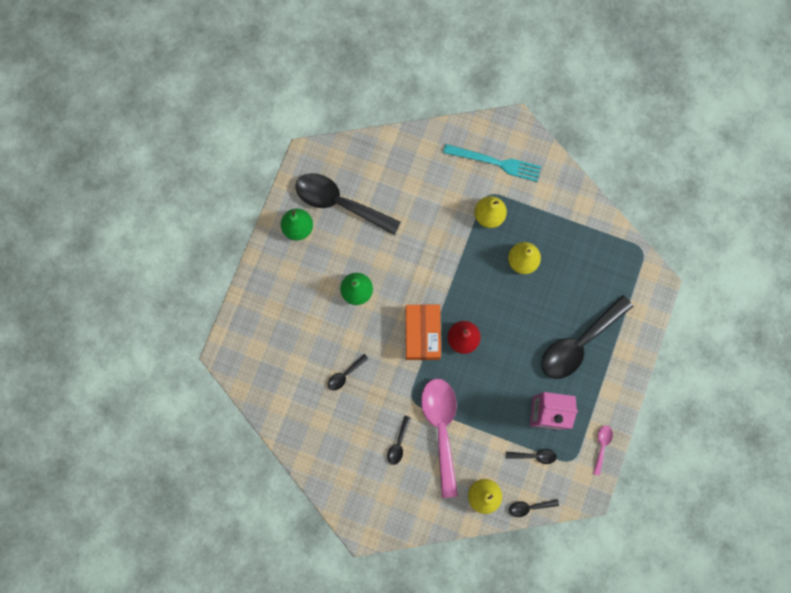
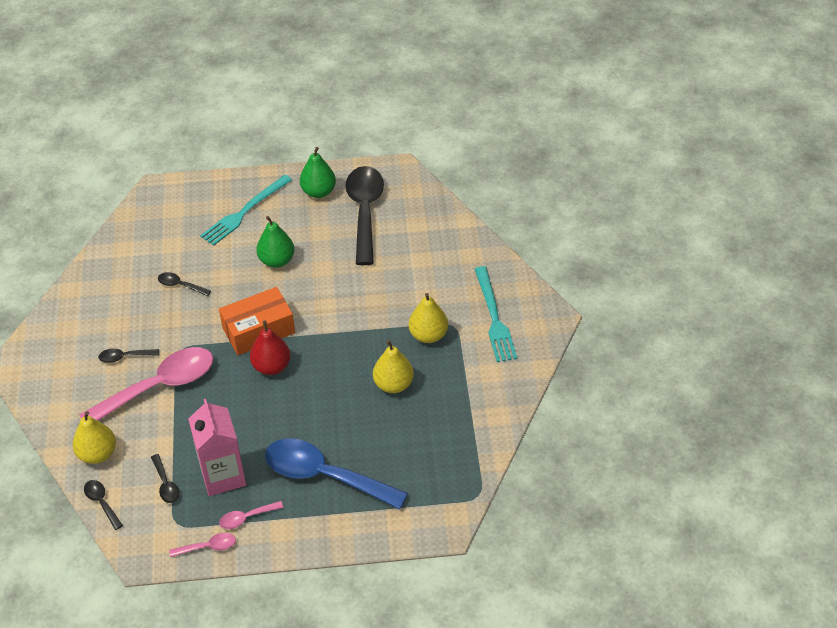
camera: 65 degrees right, 30 degrees down
black spoon [541,295,633,379] -> blue spoon [265,438,408,509]
none -> turquoise fork [200,175,292,246]
none -> pink spoon [219,501,284,529]

